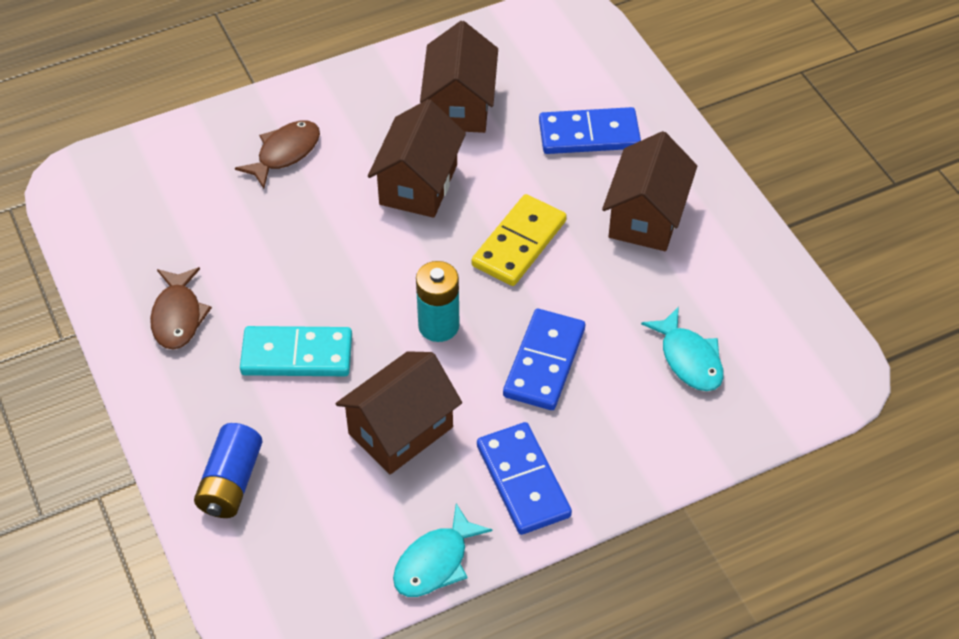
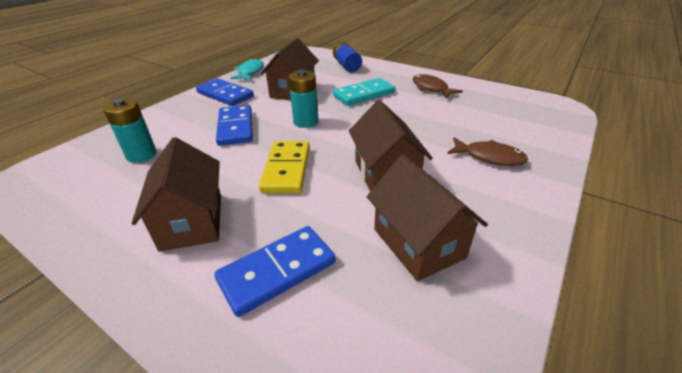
camera: 150 degrees right, 15 degrees down
brown fish [235,121,320,189] -> brown fish turned 75 degrees counterclockwise [447,137,528,166]
turquoise fish [641,307,724,391] -> turquoise battery [103,99,157,163]

